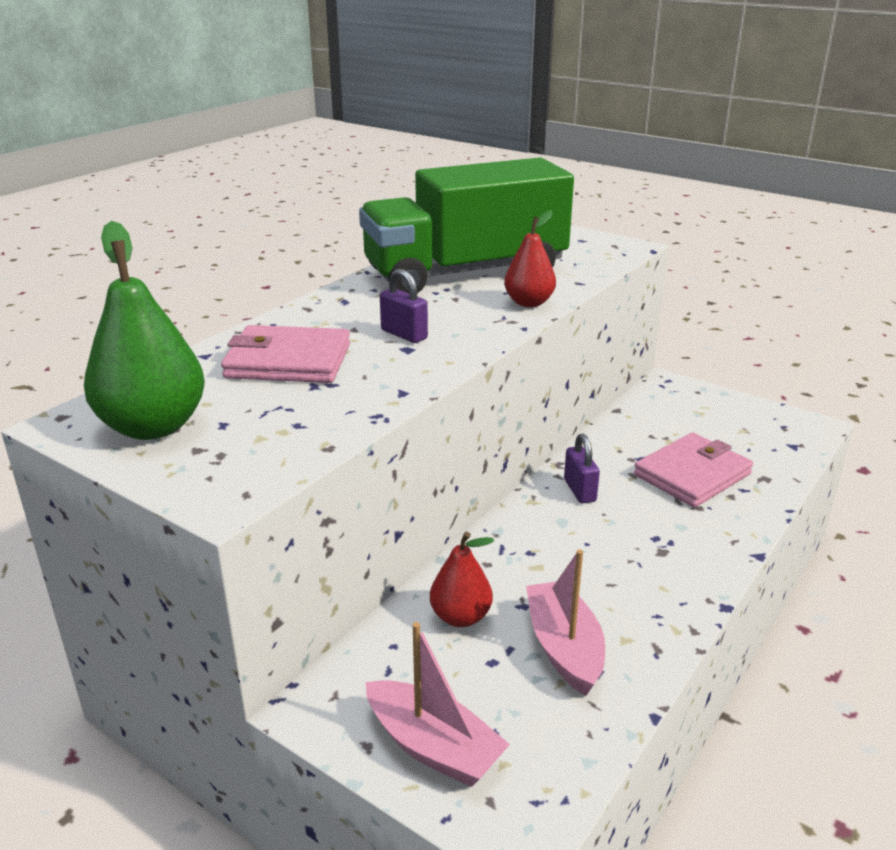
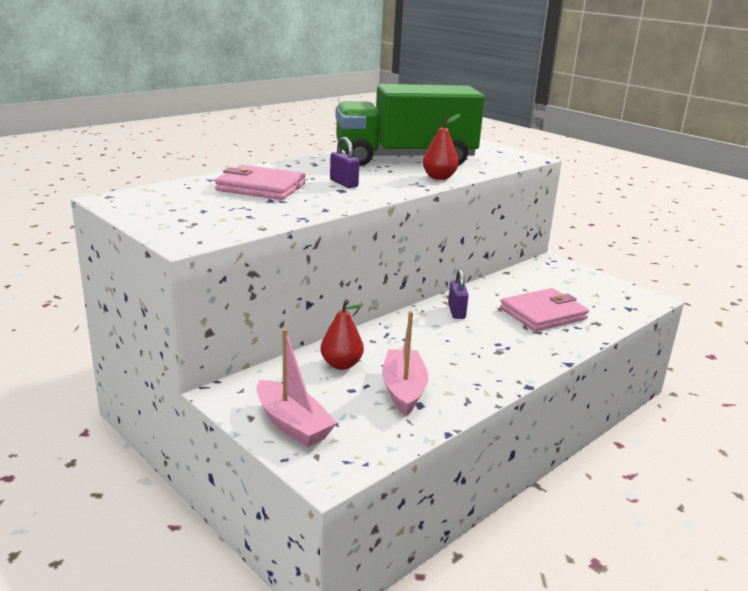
camera: 10 degrees right, 5 degrees down
green pear [84,221,205,440] -> none

